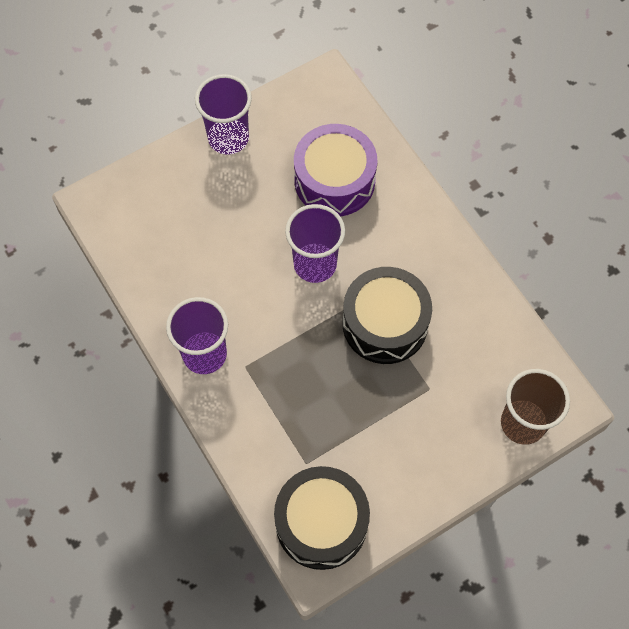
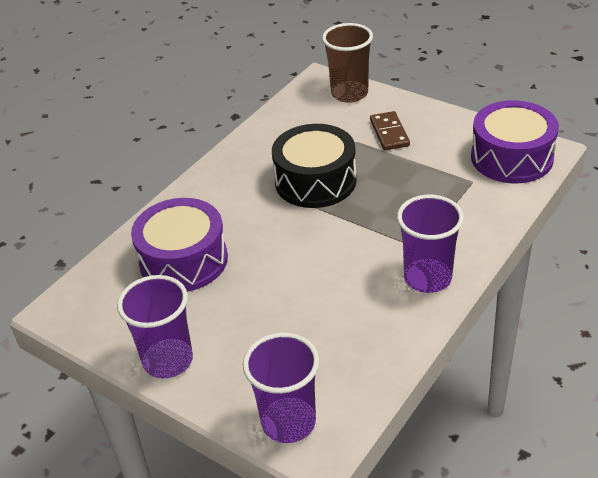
camera: 110 degrees left, 25 degrees down
black drum [274,466,370,570] -> purple drum [471,100,559,183]
purple cup [285,204,345,283] -> purple cup moved to [243,333,319,443]
none -> brown domino [370,111,410,150]

